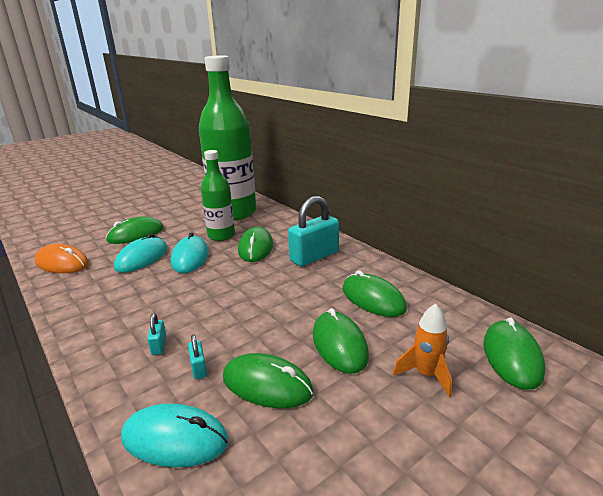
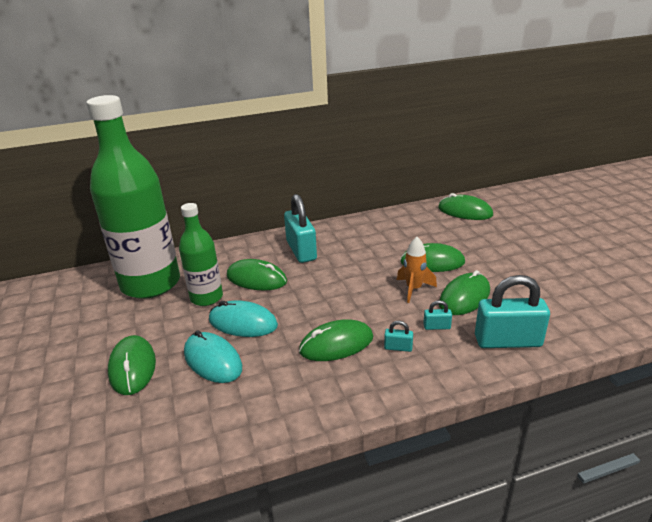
camera: 70 degrees left, 5 degrees up
orange mouse [35,244,89,273] -> none
turquoise mouse [121,403,229,467] -> turquoise padlock [475,275,550,348]
green mouse [342,270,407,317] -> green mouse moved to [299,319,373,361]
orange rocket [393,304,452,397] -> orange rocket moved to [397,237,437,303]

